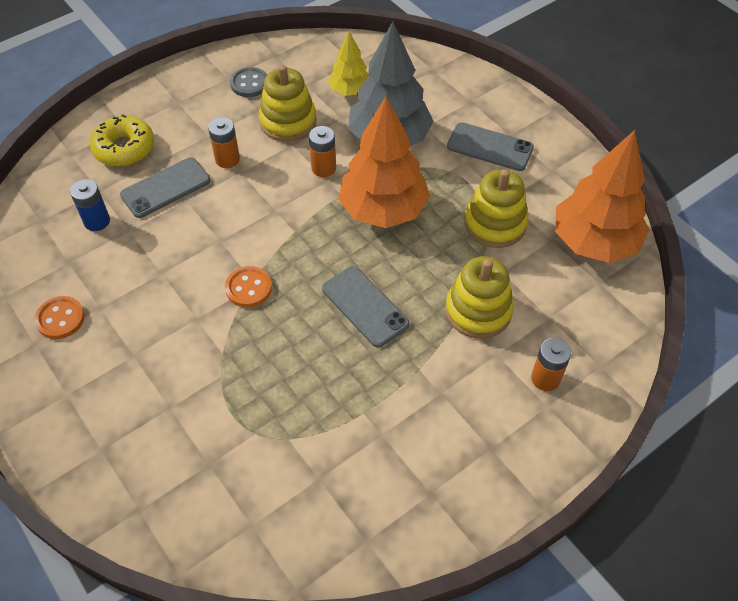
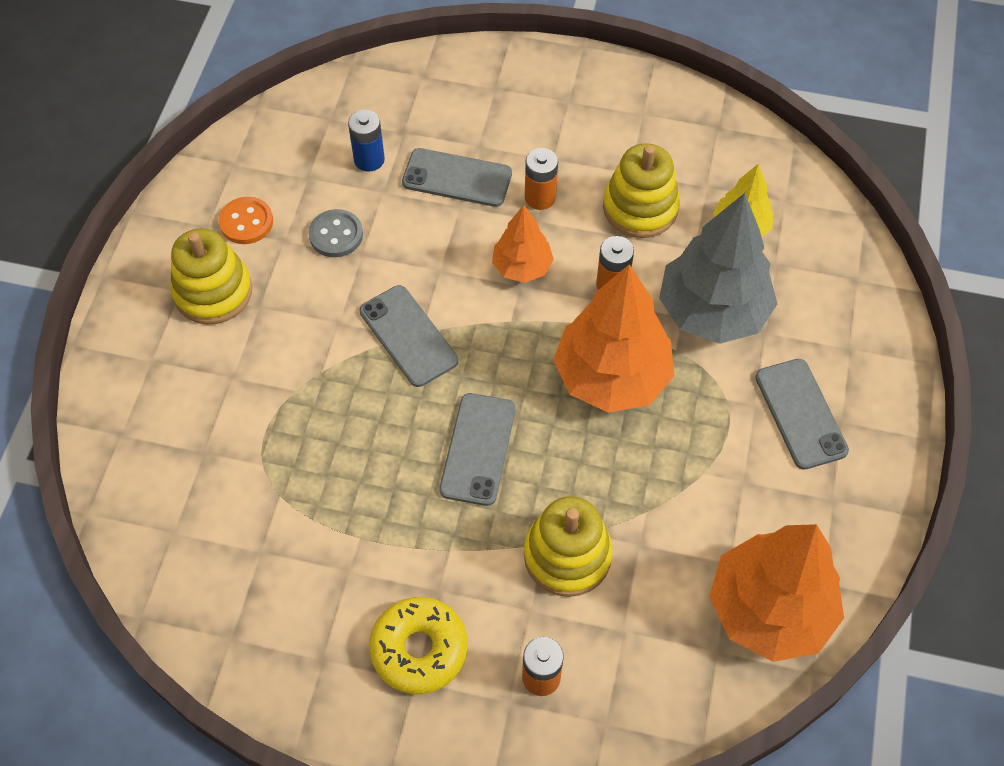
camera: 50 degrees right, 5 degrees up
yellow donut [90,114,154,166] -> yellow donut moved to [369,597,468,694]
orange button [225,266,272,308] -> grey phone [359,285,458,387]
grey button [230,67,267,97] -> grey button moved to [308,209,363,257]
yellow stacking toy [464,169,528,248] -> yellow stacking toy moved to [171,228,252,325]
none -> orange tree [492,205,554,283]

